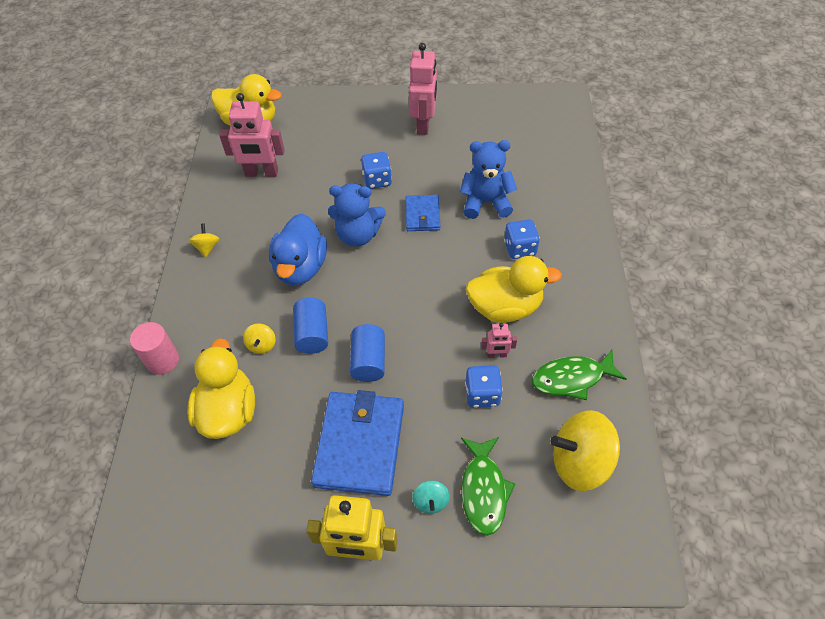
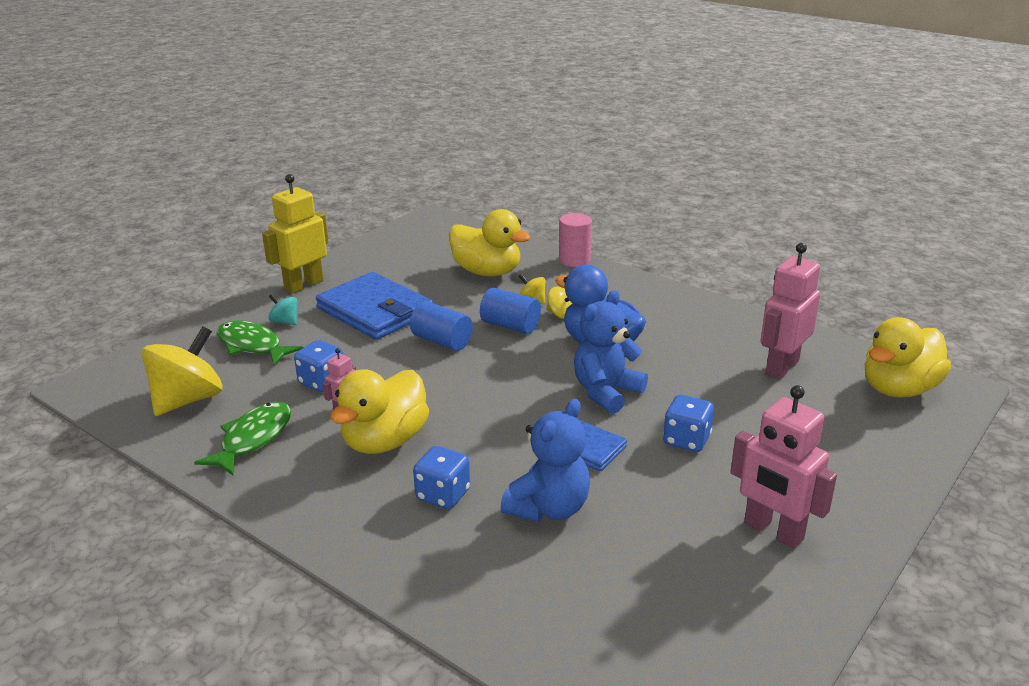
camera: 125 degrees right, 25 degrees down
yellow spinning top [189,224,219,257] -> yellow spinning top moved to [547,286,572,319]

